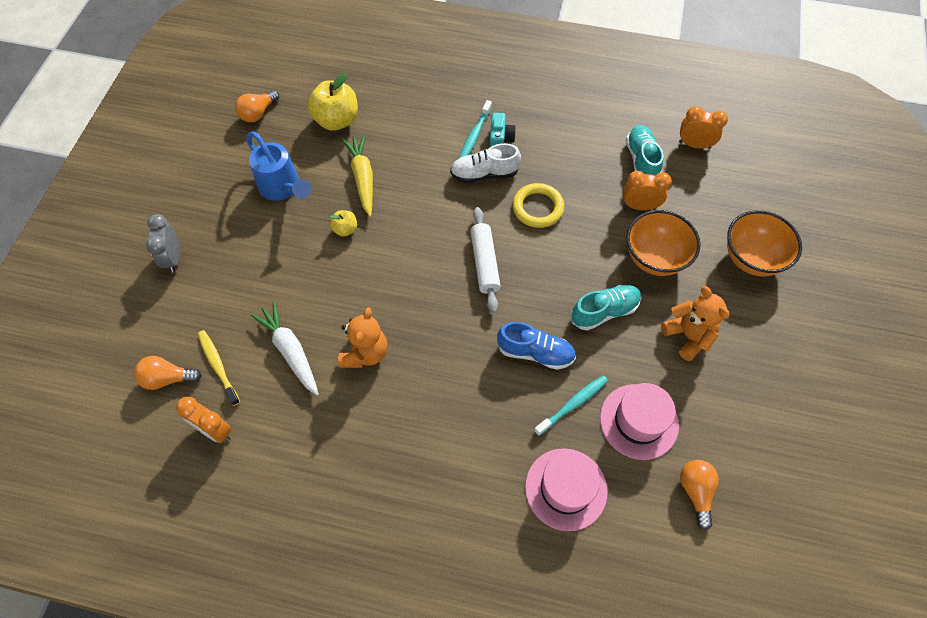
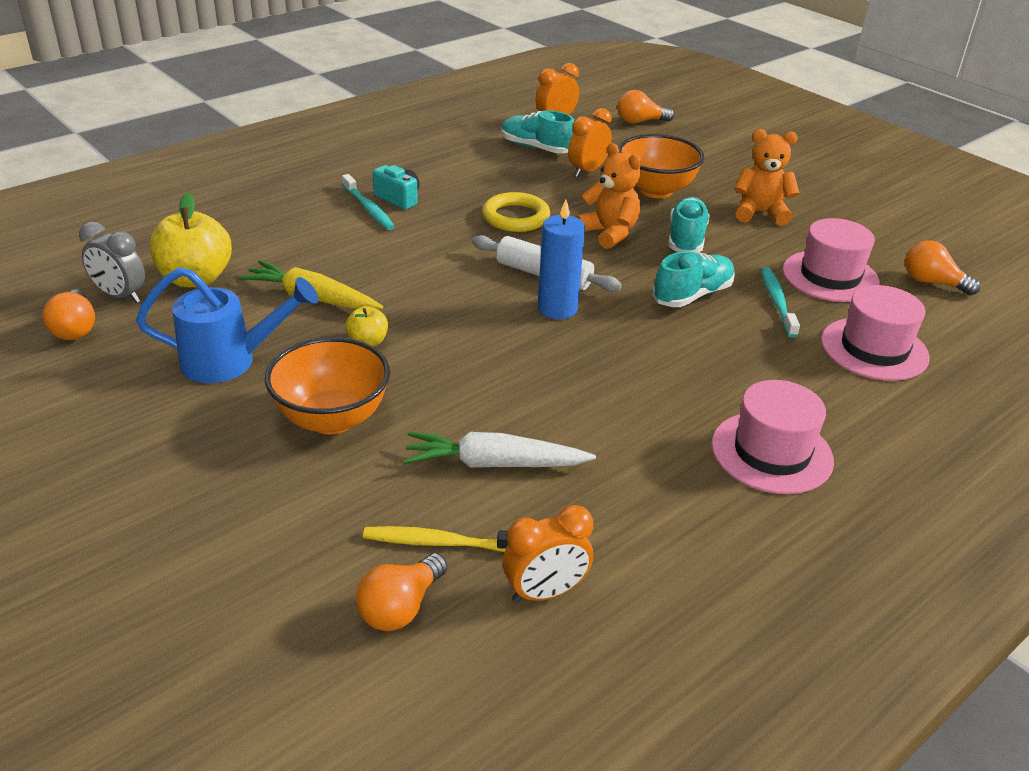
camera: 55 degrees left, 25 degrees down
grey clock [146,214,180,273] -> grey clock moved to [79,222,145,303]
orange teddy bear [338,307,387,368] -> orange teddy bear moved to [575,143,641,249]
white shoe [450,143,521,183] -> none
blue shoe [497,322,576,370] -> turquoise shoe [652,251,735,307]
orange bowl [727,210,802,276] -> orange bowl moved to [265,337,390,434]
none -> blue candle [538,200,585,319]
none -> orange light bulb [618,90,674,124]
none -> pink hat [711,380,834,494]

